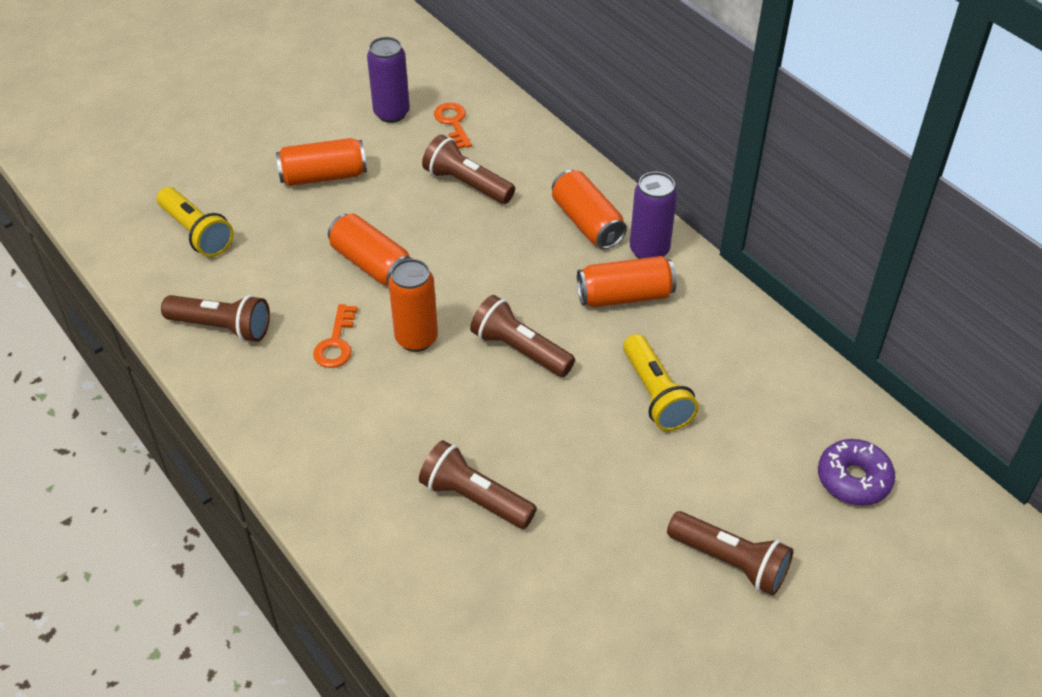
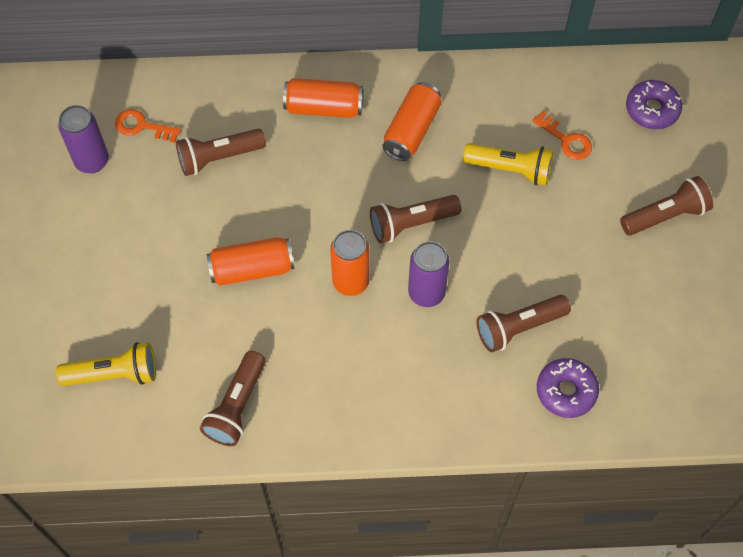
camera: 55 degrees left, 15 degrees up
brown flashlight [161,295,270,342] -> brown flashlight turned 150 degrees clockwise [200,351,265,446]
orange can [276,138,367,186] -> none
orange key [313,304,358,368] -> orange key moved to [532,111,592,160]
purple can [630,172,677,259] -> purple can moved to [408,241,450,307]
none -> purple donut [537,358,599,418]

